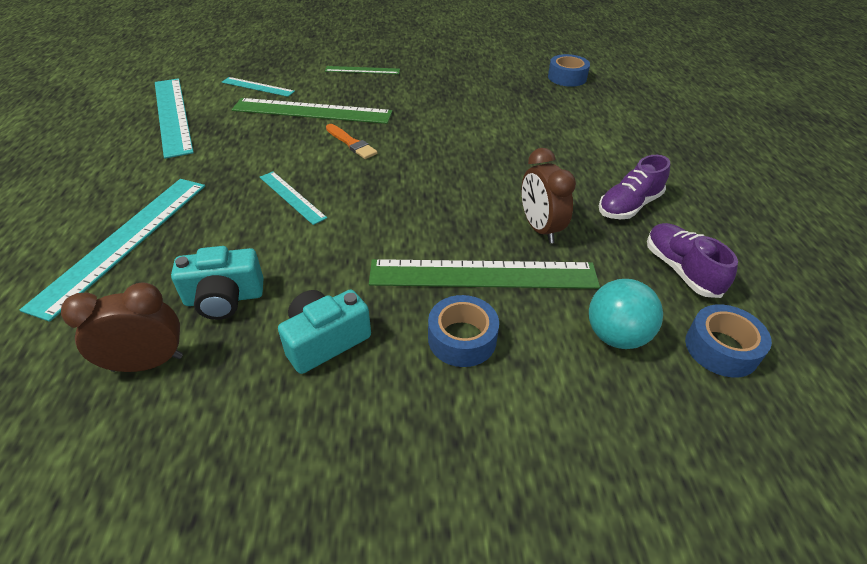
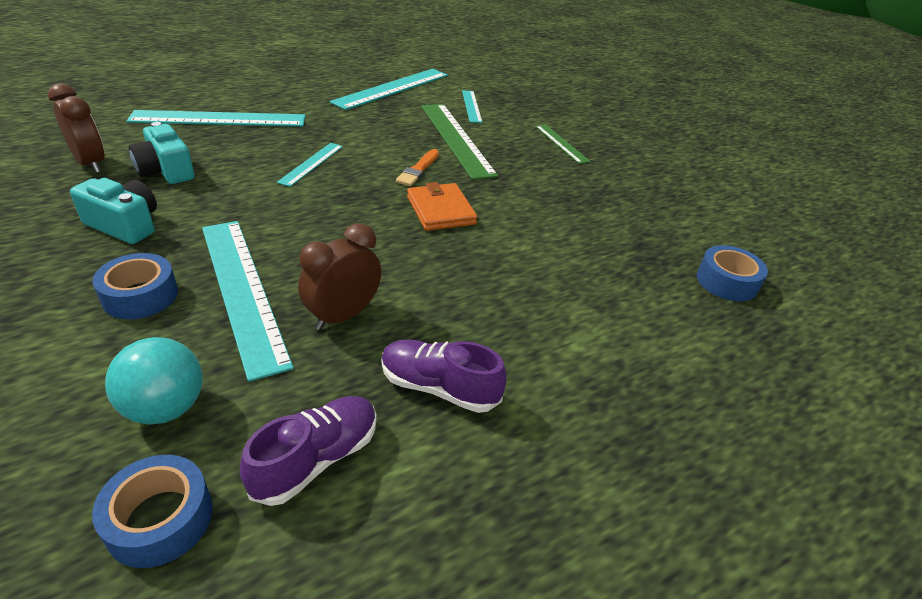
camera: 60 degrees right, 5 degrees down
green ruler [369,259,600,289] -> turquoise ruler [202,221,294,382]
none -> orange wallet [407,182,477,231]

